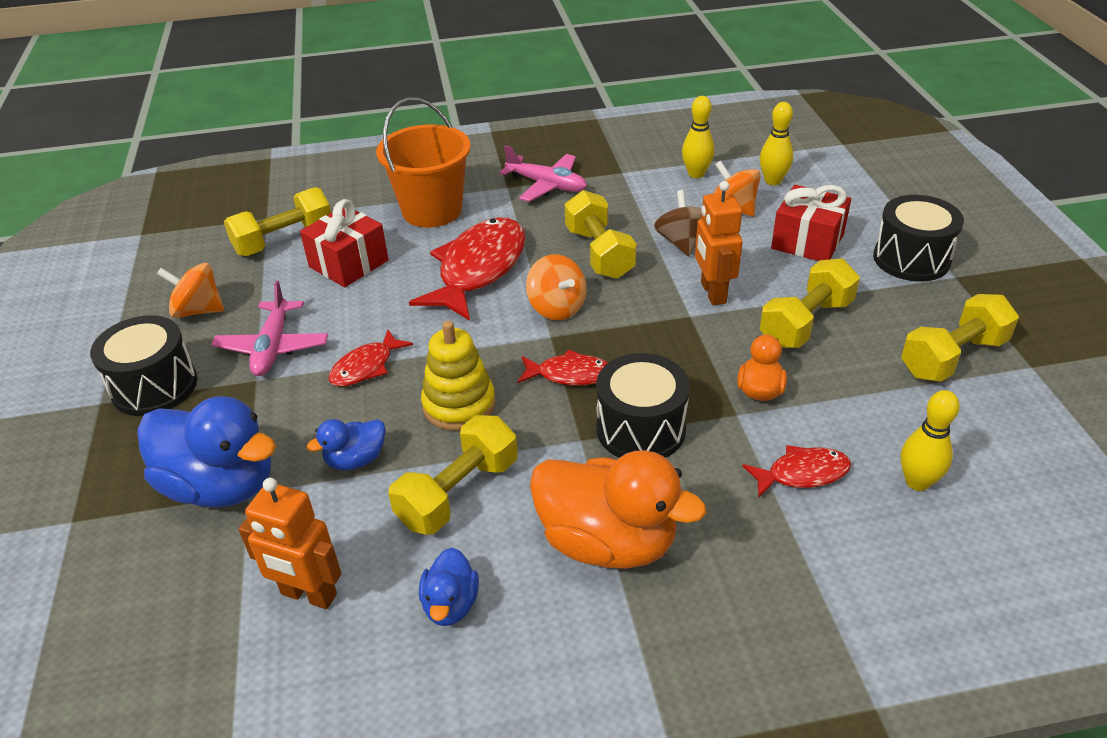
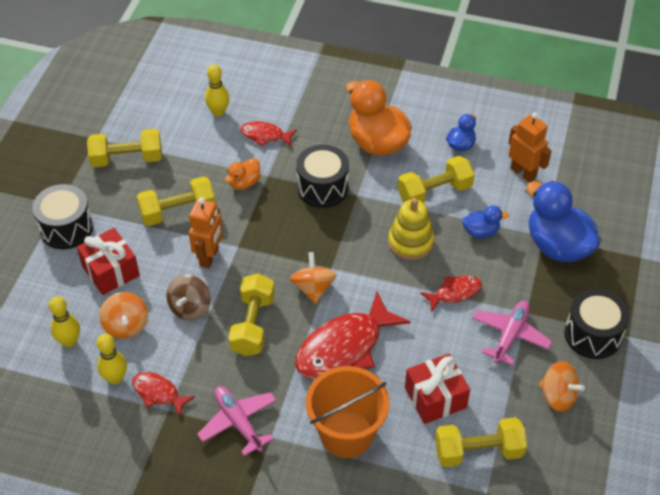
camera: 155 degrees left, 10 degrees up
red fish [518,350,607,386] -> red fish moved to [132,372,195,417]

